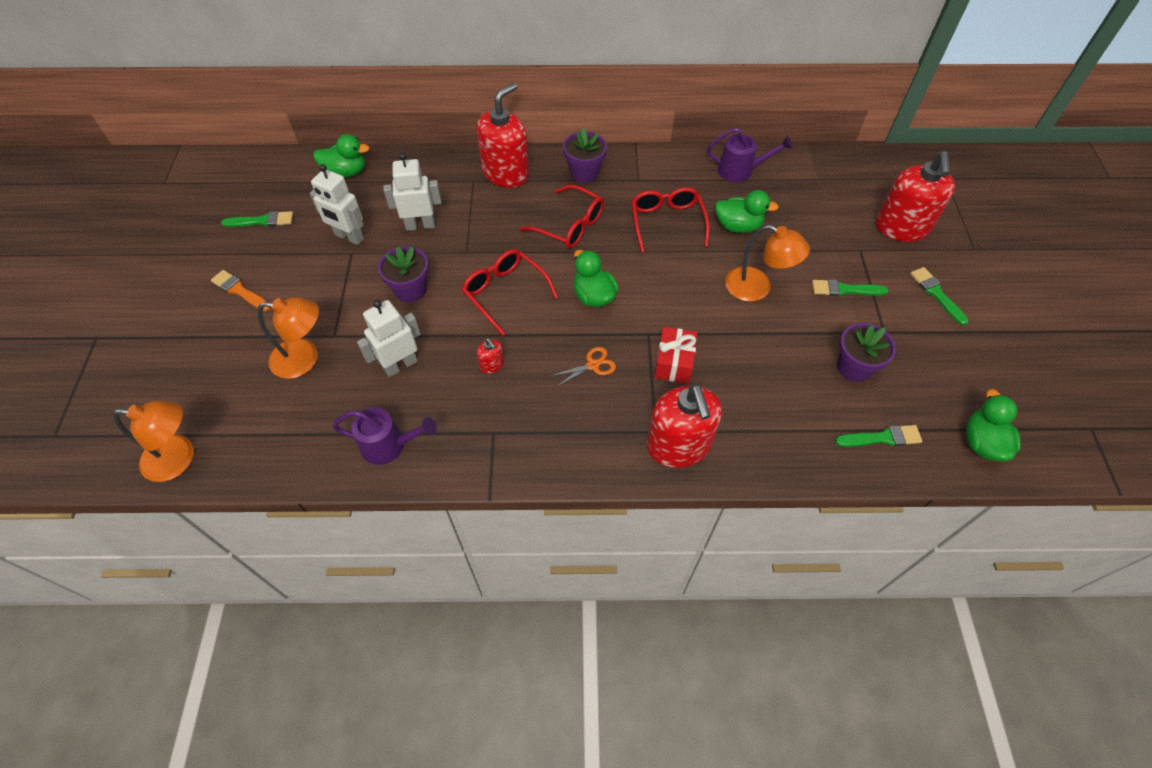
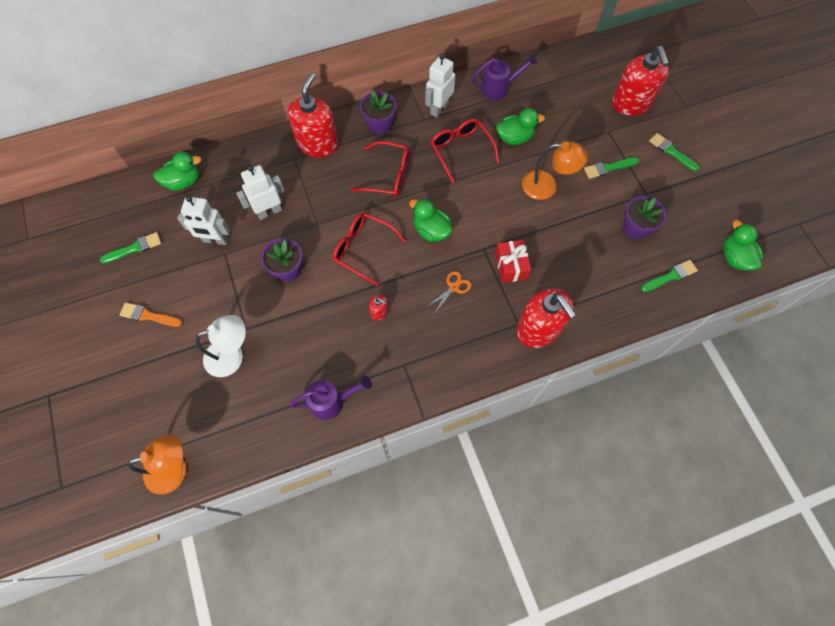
camera: 20 degrees left, 10 degrees up
orange lamp [258,297,319,379] -> white lamp [195,315,246,377]
white robot [357,300,421,377] -> white robot moved to [425,54,455,118]

